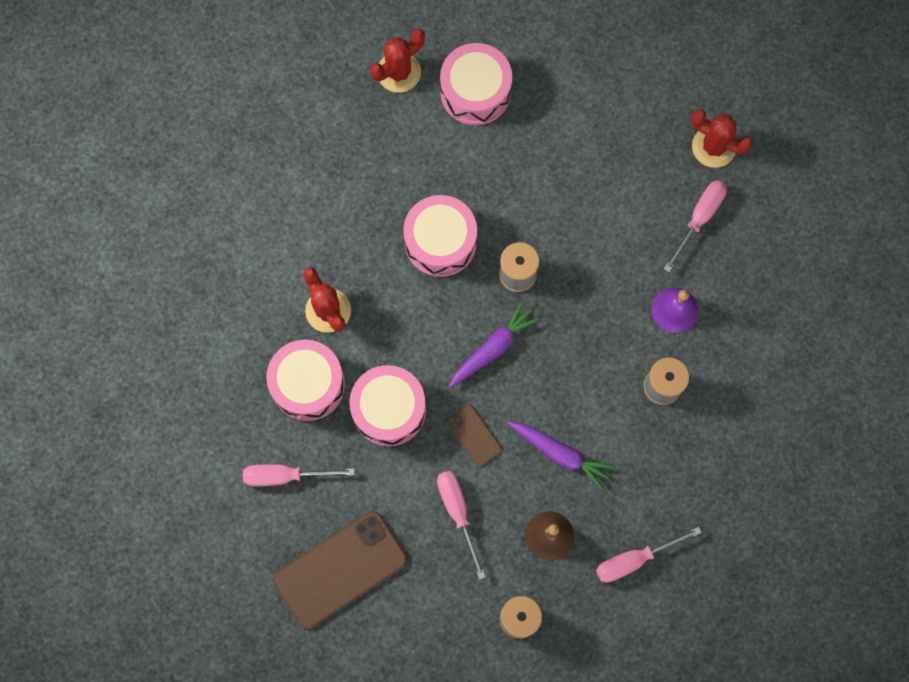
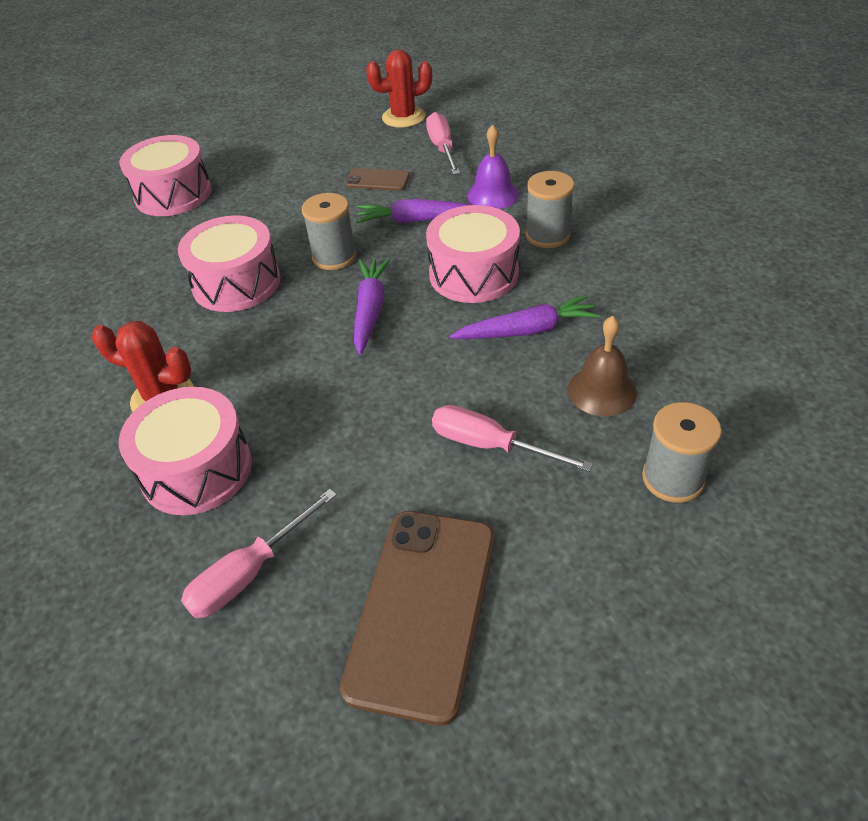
camera: 40 degrees left, 30 degrees down
pink drum [349,365,426,446] -> pink drum moved to [426,205,520,303]
red cactus [370,29,425,92] -> none
brown phone [447,404,502,466] -> brown phone moved to [345,168,410,191]
pink screwdriver [596,527,702,583] -> none
none -> purple carrot [356,199,473,223]

